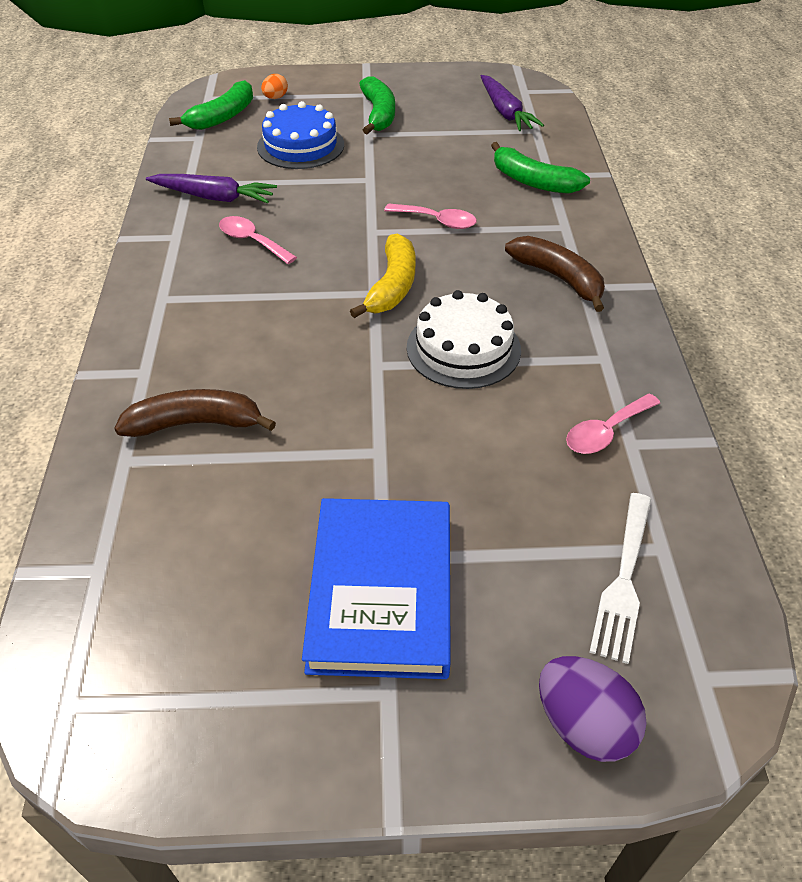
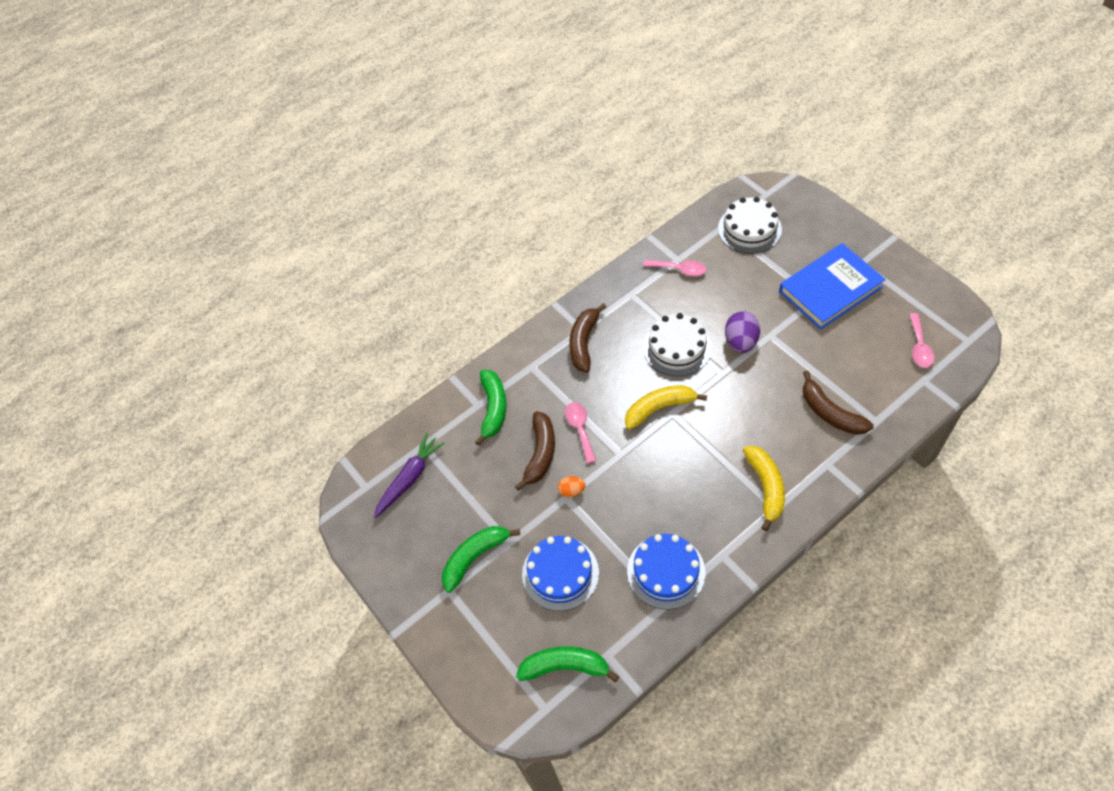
camera: 120 degrees left, 10 degrees up
purple carrot [146,174,277,203] -> blue cake [627,534,705,610]
pink spoon [219,216,297,264] -> pink spoon moved to [909,313,934,368]
orange egg [261,74,288,99] -> orange egg moved to [558,476,585,497]
purple egg [539,656,647,762] -> purple egg moved to [725,311,760,353]
white fork [589,493,651,664] -> white cake [718,197,782,254]
none -> brown banana [515,411,555,491]
none -> yellow banana [743,446,785,531]

